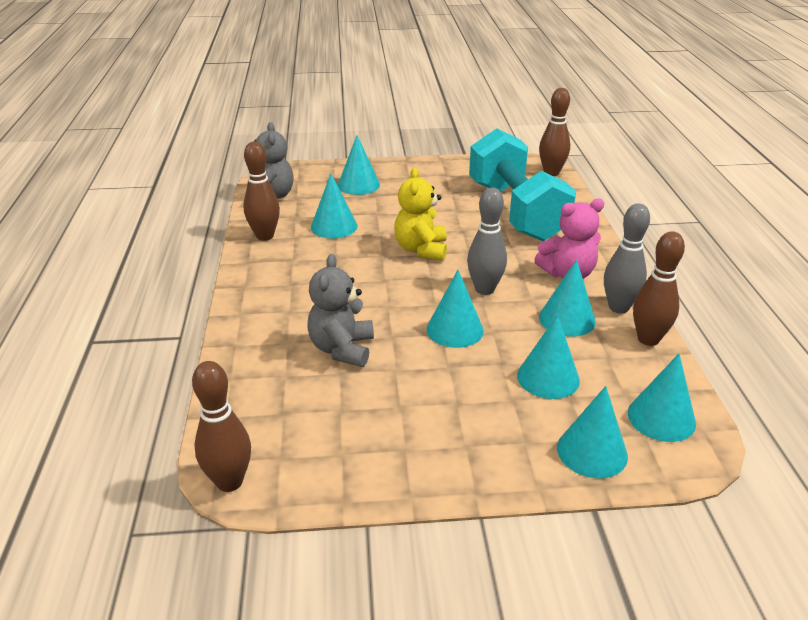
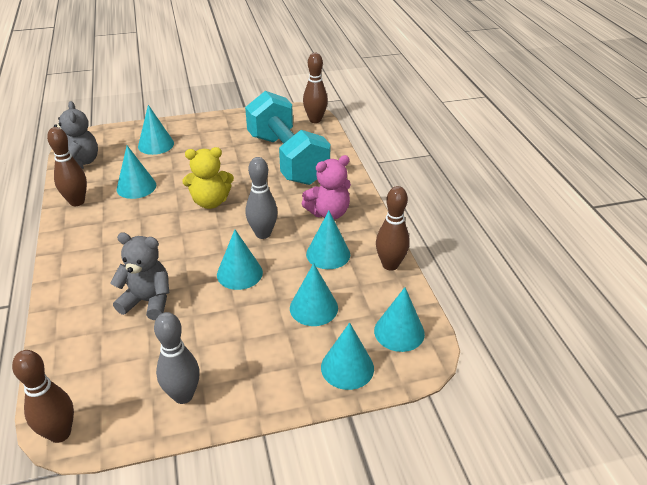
camera: 10 degrees left, 5 degrees up
grey teddy bear [307,254,374,367] -> grey teddy bear turned 105 degrees clockwise [110,232,169,320]
yellow teddy bear [394,168,447,261] -> yellow teddy bear turned 90 degrees counterclockwise [183,147,234,209]
grey bowling pin [604,203,650,314] -> grey bowling pin moved to [154,312,200,404]

